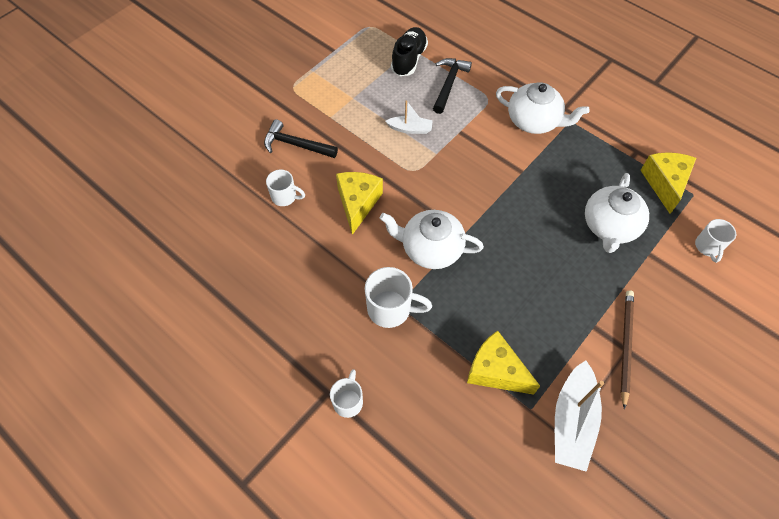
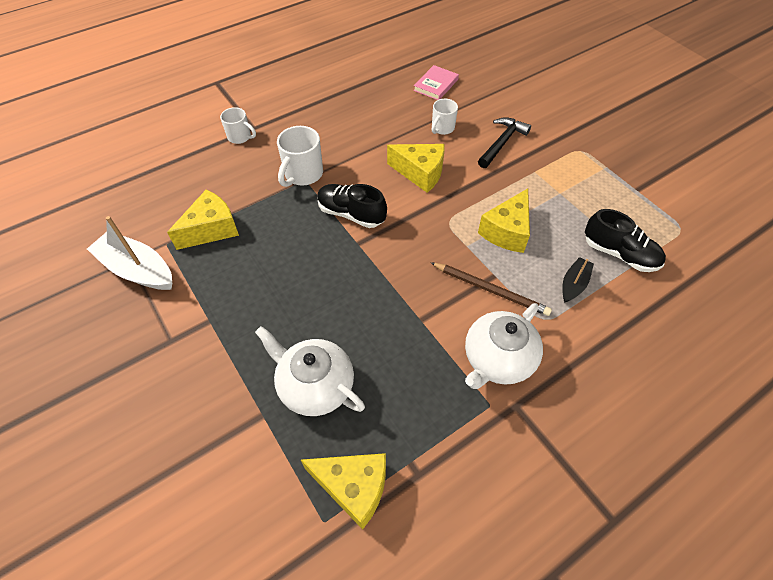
camera: 105 degrees right, 5 degrees down
white teapot [380,210,484,269] -> black shoe [317,184,387,228]
white boat [385,100,433,134] -> yellow cheese [478,188,530,253]
black hammer [433,58,472,114] -> black boat [562,257,594,303]
brown pencil [621,290,634,410] -> brown pencil moved to [430,262,552,316]
white mug [695,219,736,263] -> none
none -> pink book [413,65,459,100]

